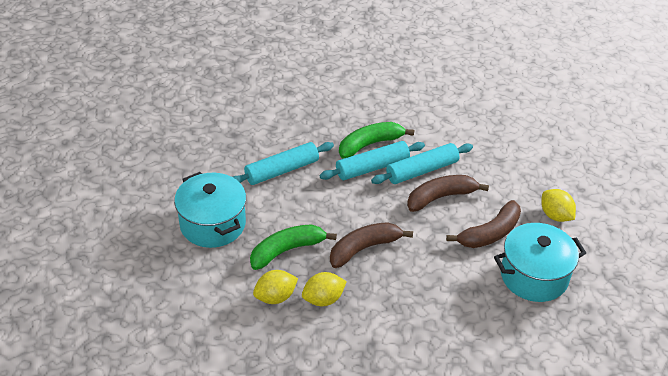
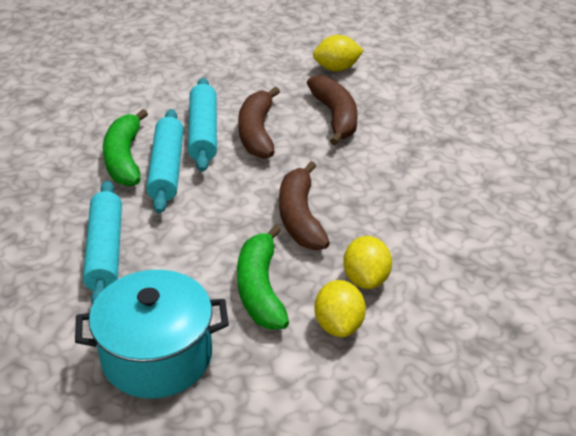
camera: 65 degrees left, 5 degrees down
turquoise pot [494,223,586,302] -> none

